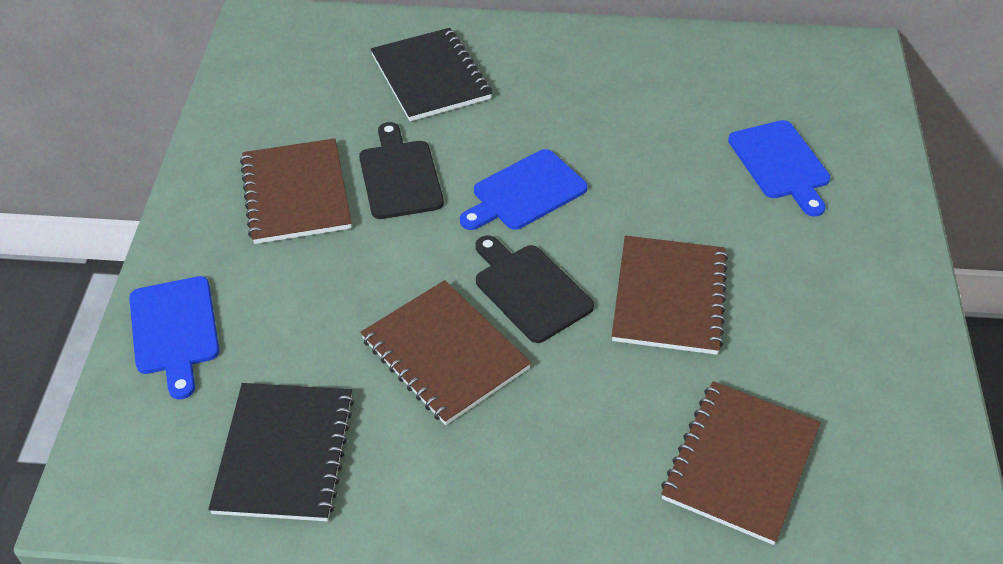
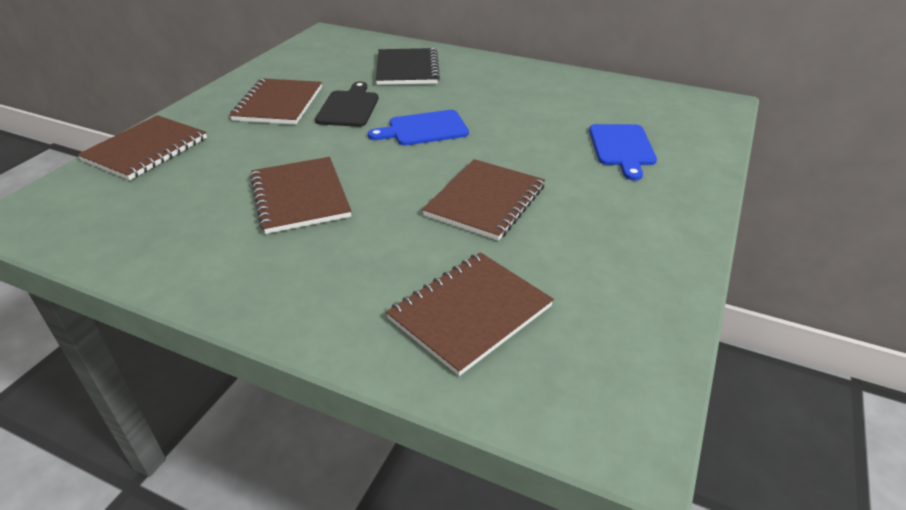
camera: 20 degrees right, 10 degrees down
blue cutting board [129,276,219,399] -> brown notebook [77,115,207,180]
black notebook [208,383,354,521] -> none
black cutting board [476,236,594,343] -> none

